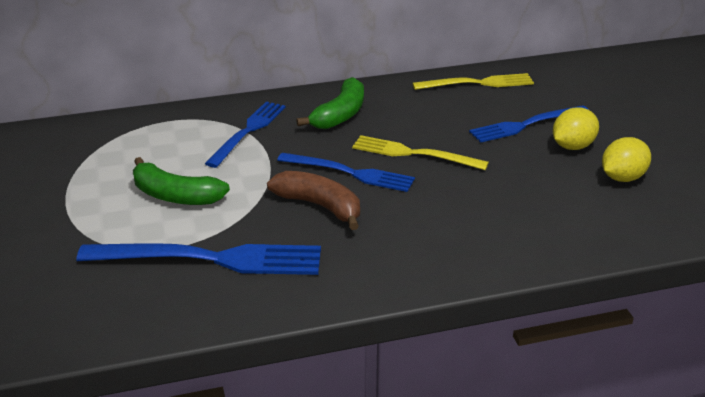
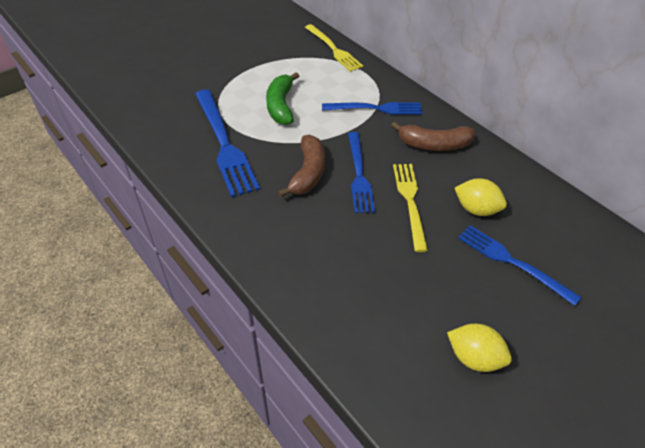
camera: 65 degrees right, 15 degrees up
green banana [296,77,364,129] -> brown banana [391,122,475,151]
yellow fork [412,73,534,90] -> yellow fork moved to [305,24,364,72]
yellow lemon [553,107,599,150] -> yellow lemon moved to [455,179,507,216]

